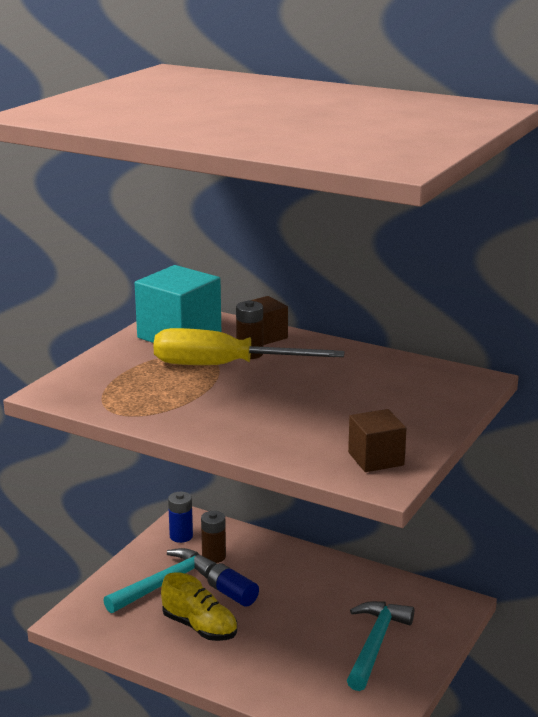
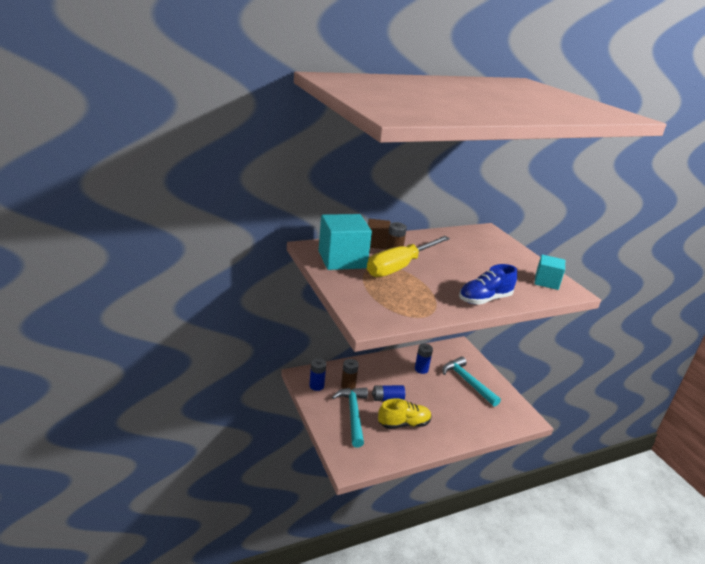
camera: 55 degrees left, 5 degrees up
brown cube [348,409,407,472] -> turquoise cube [534,255,565,290]
none -> blue battery [415,343,433,374]
none -> blue shoe [459,264,517,305]

